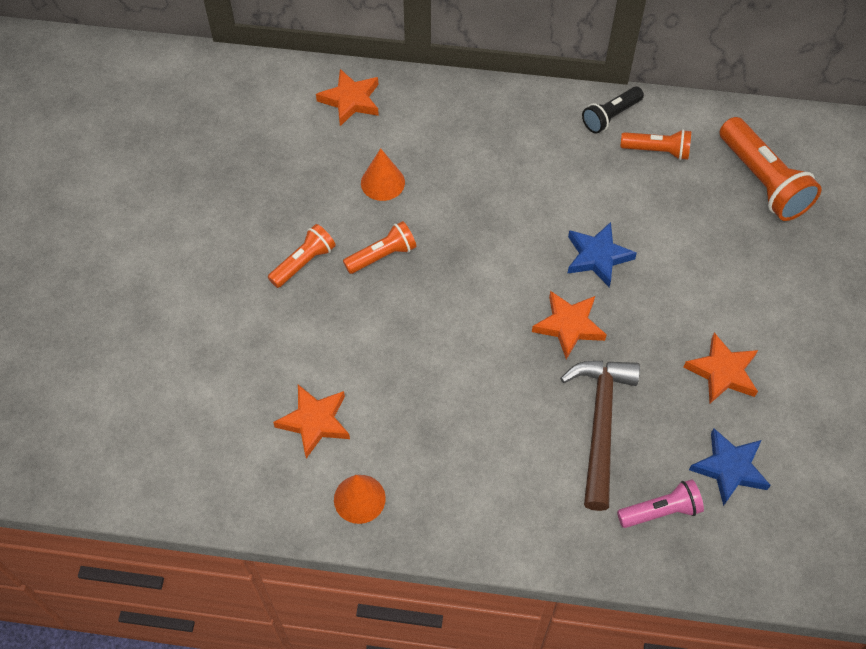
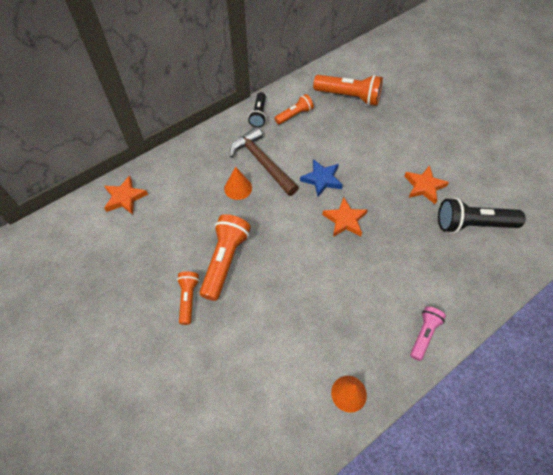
camera: 45 degrees left, 0 degrees up
orange star [273,385,350,459] -> none
orange flashlight [343,221,416,274] -> orange flashlight [200,214,251,301], size x1.70
orange cone [361,148,405,201] -> orange cone moved to [224,167,252,200]
brown hammer [560,361,640,511] -> brown hammer moved to [230,127,299,196]
pink flashlight [617,480,704,528] -> pink flashlight moved to [410,306,446,361]
blue star [689,428,771,506] -> black flashlight [438,198,526,233]

